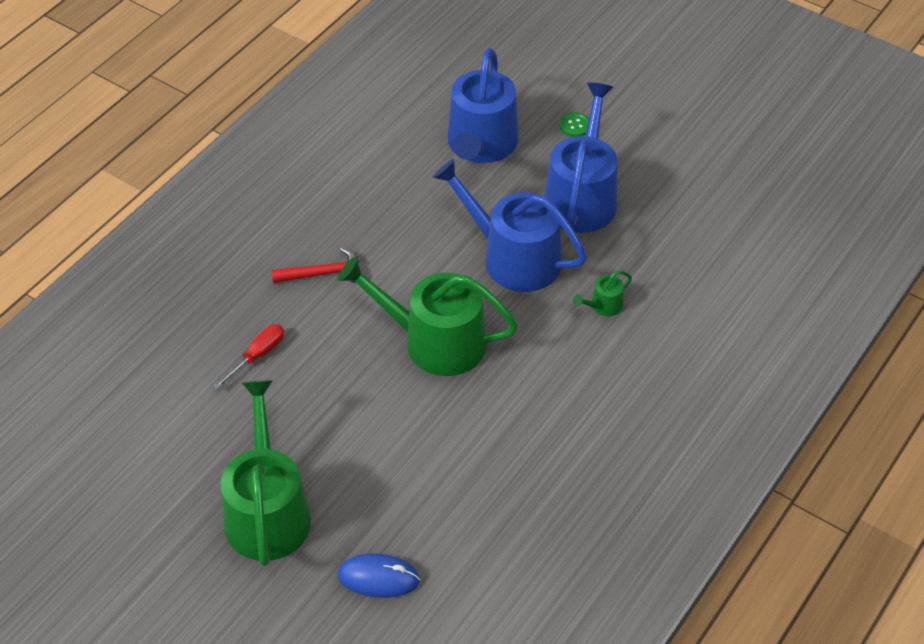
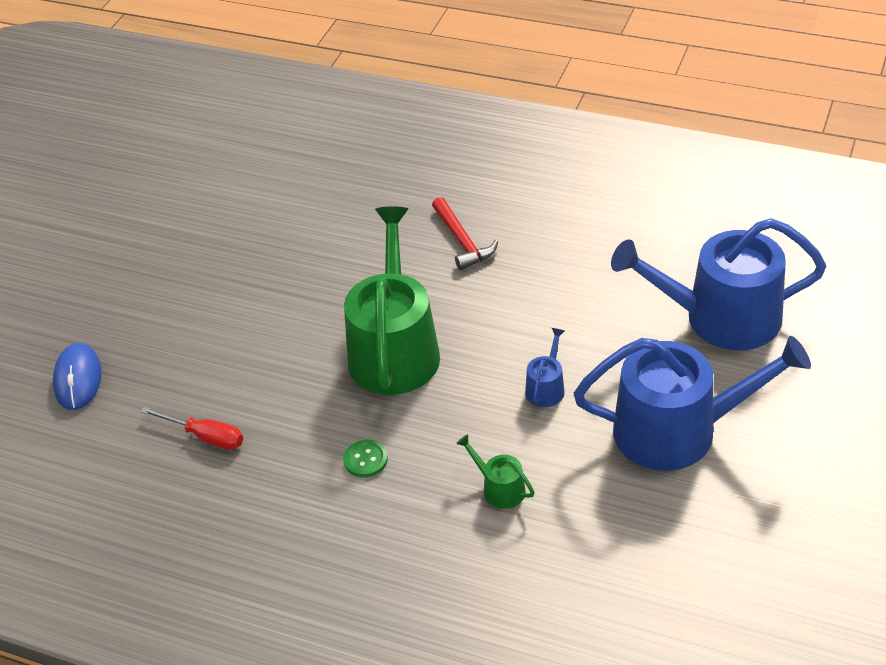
camera: 80 degrees right, 5 degrees down
red screwdriver [213,324,284,389] -> red screwdriver moved to [140,407,243,450]
green watering can [221,380,311,566] -> none
blue watering can [433,159,587,292] -> blue watering can [525,328,565,407], size x0.41
green button [559,112,589,137] -> green button moved to [343,440,388,478]

